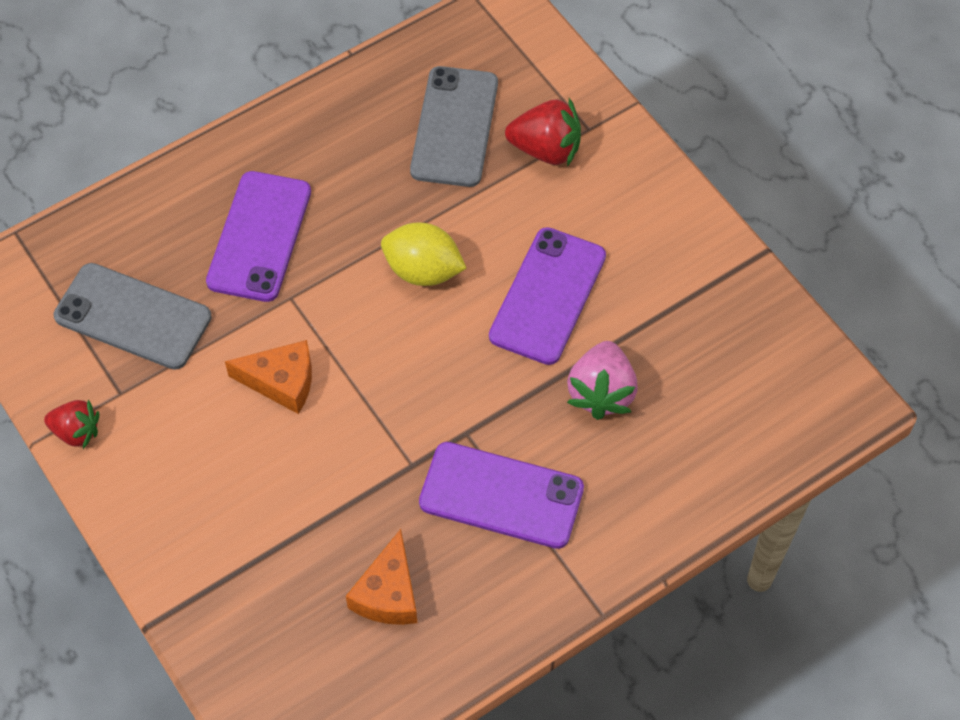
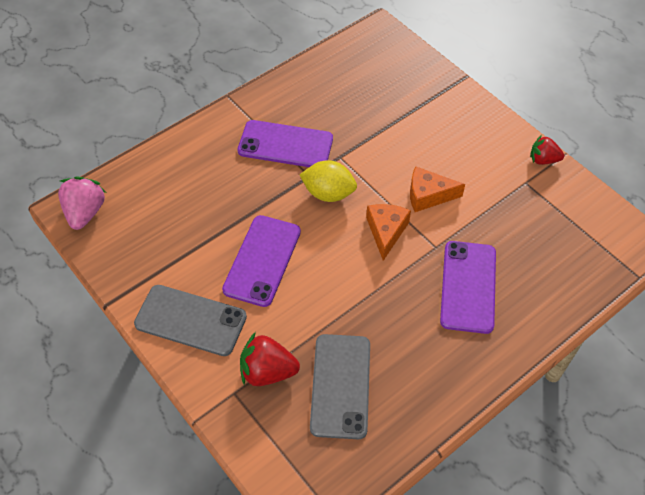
camera: 175 degrees right, 5 degrees down
grey phone [53,263,212,370] -> grey phone moved to [134,285,247,356]
orange cheese [346,529,417,625] -> orange cheese moved to [366,204,411,261]
yellow lemon [381,222,467,286] -> yellow lemon moved to [300,160,357,202]
pink strawberry [567,341,638,420] -> pink strawberry moved to [58,176,106,230]

